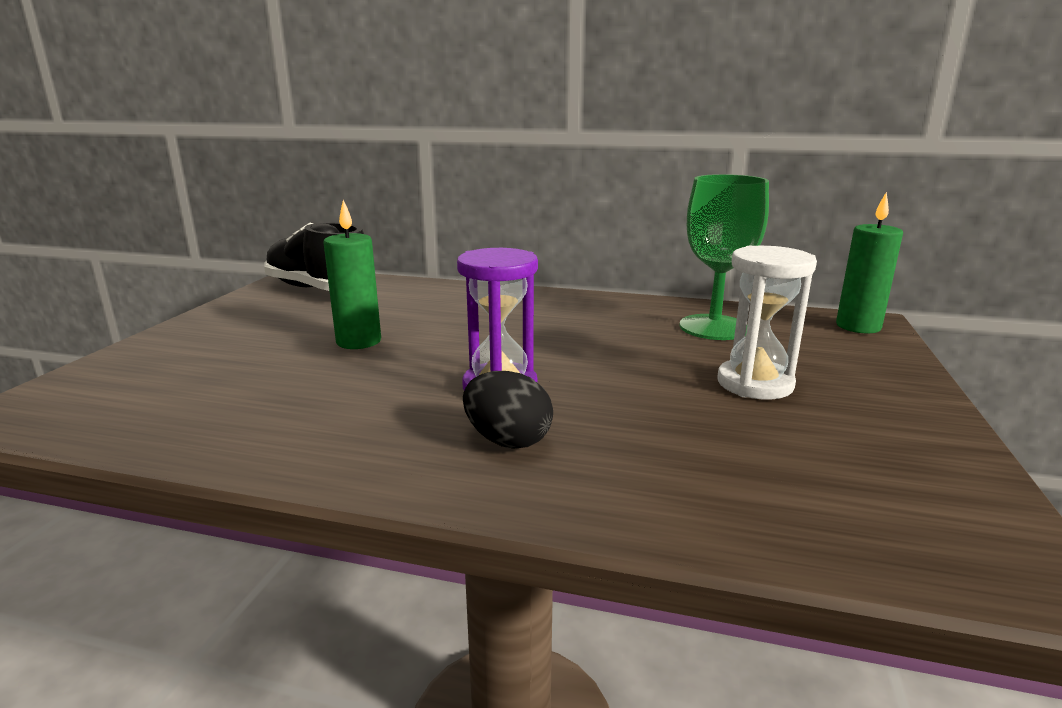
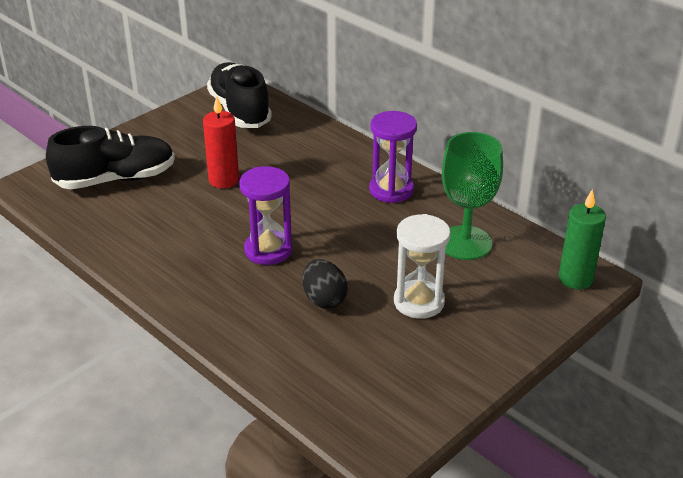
camera: 30 degrees right, 15 degrees up
green candle [323,200,381,349] -> red candle [203,96,239,188]
black egg [463,371,553,449] -> black egg moved to [303,259,348,309]
none -> black shoe [46,126,175,189]
none -> purple hourglass [369,111,417,203]

